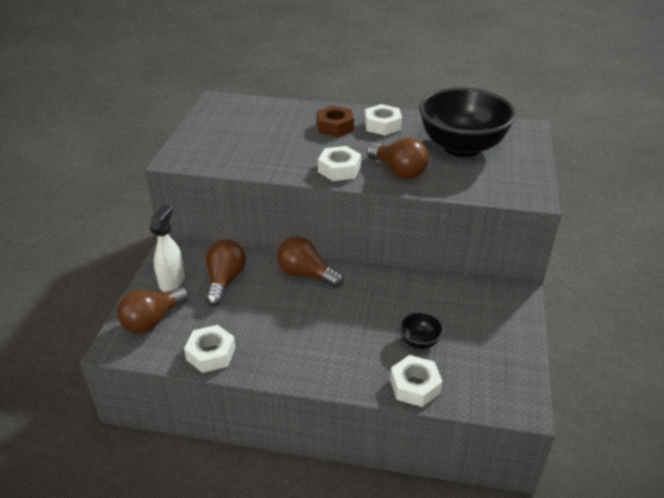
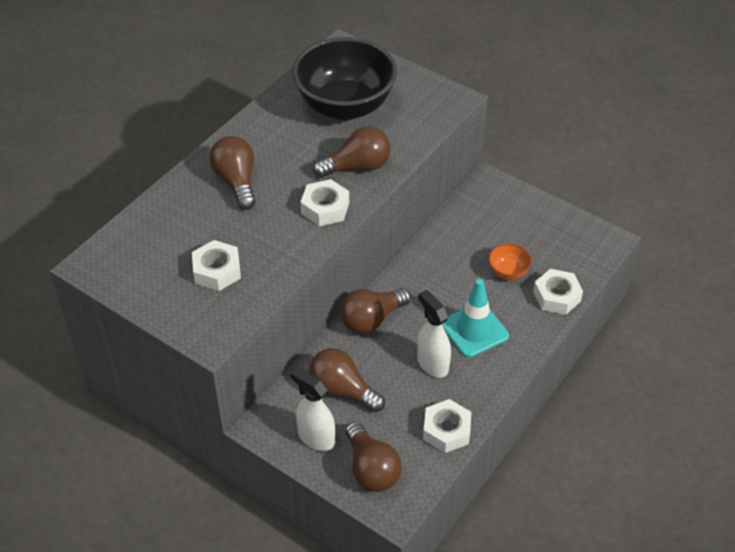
camera: 65 degrees left, 10 degrees up
brown nut [317,106,354,137] -> brown light bulb [209,136,256,210]
white nut [365,104,402,136] -> white nut moved to [192,240,241,291]
black bowl [399,312,444,349] -> orange bowl [488,243,532,280]
none -> white spray bottle [417,290,451,378]
none -> turquoise traffic cone [442,279,509,358]

